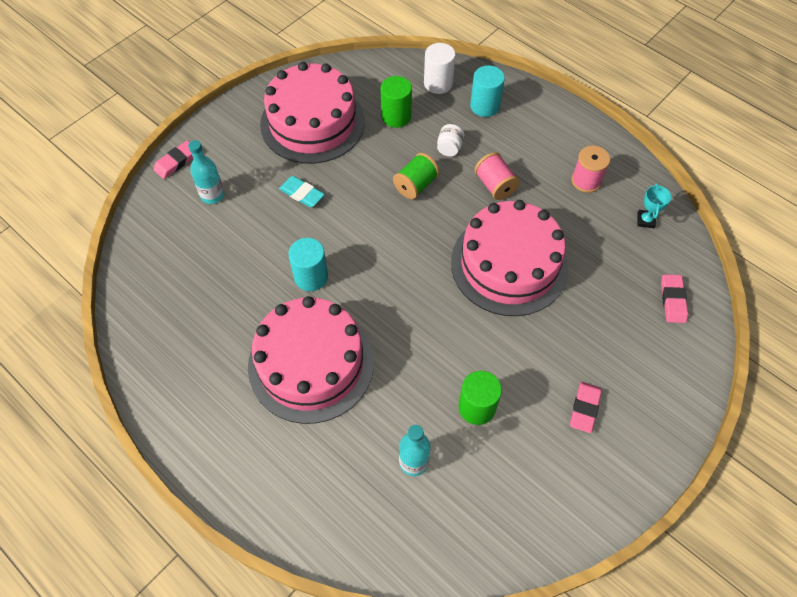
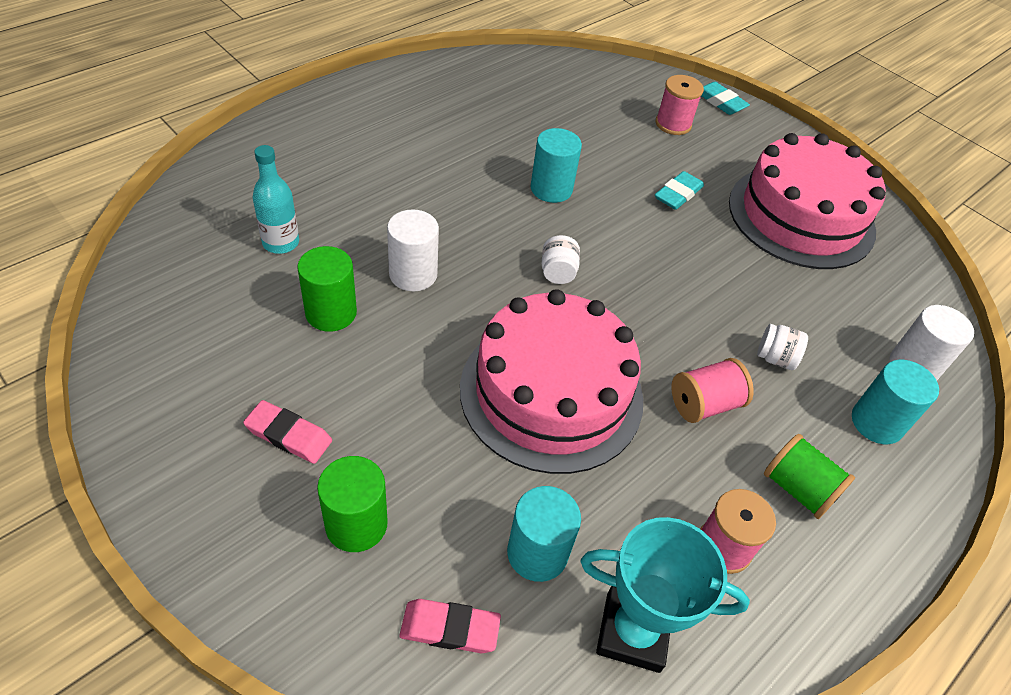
camera: 90 degrees right, 10 degrees down
pink eraser [153,140,193,179] -> turquoise eraser [701,82,750,115]
turquoise bottle [188,140,225,204] -> pink spool [656,75,704,135]
pink cake [248,296,374,424] -> none
green cylinder [381,76,412,128] -> green cylinder moved to [317,456,388,552]
green spool [393,153,440,199] -> green spool moved to [764,434,855,519]
turquoise trophy [637,184,671,228] -> turquoise trophy [580,517,750,673], size x1.93
none -> white cylinder [387,209,439,291]
none -> turquoise cylinder [507,486,581,582]
none -> white jar [542,235,580,284]

